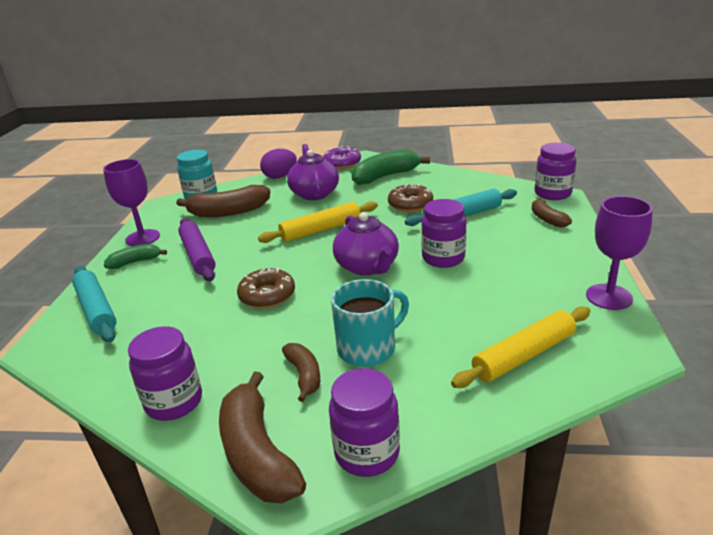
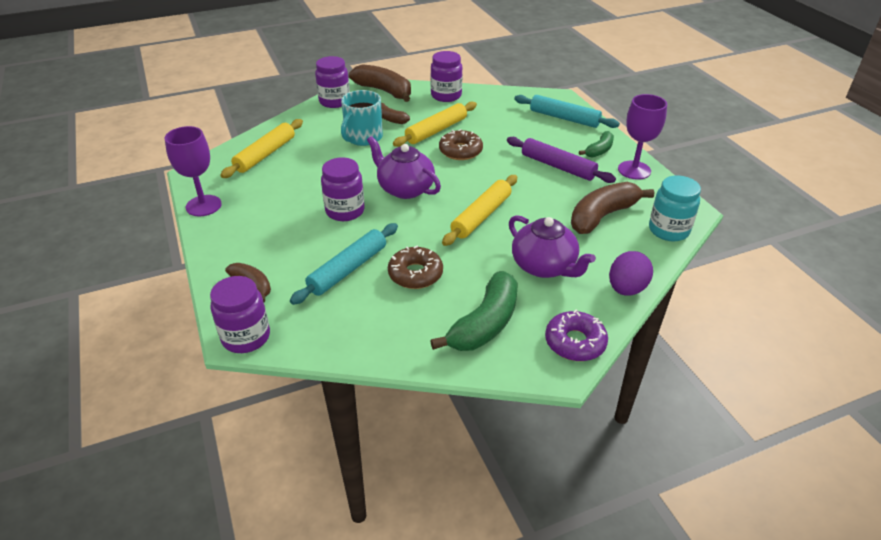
camera: 150 degrees right, 10 degrees up
none -> yellow rolling pin [393,101,477,147]

